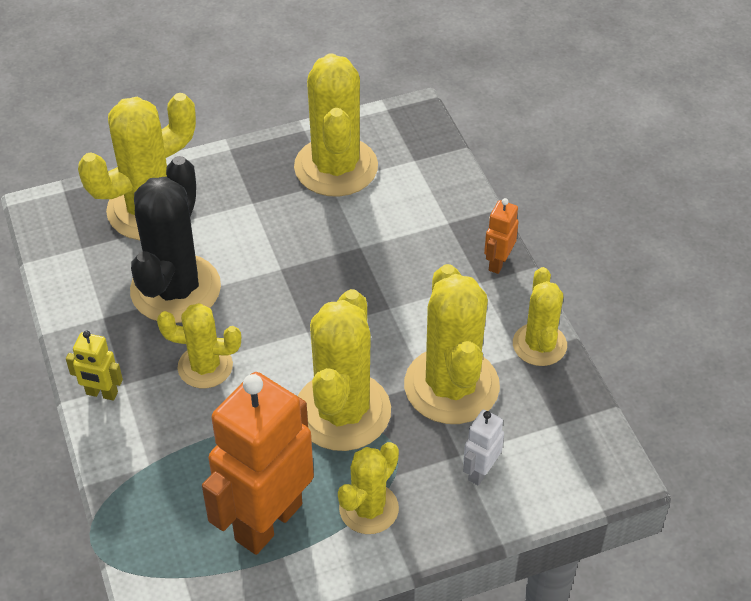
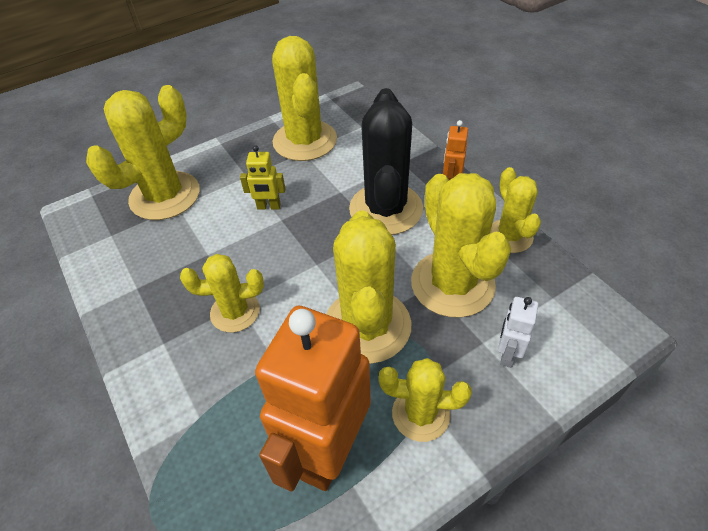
camera: 10 degrees left, 0 degrees up
yellow robot [66,330,123,401] -> yellow robot moved to [240,145,285,210]
black cactus [130,156,221,323] -> black cactus moved to [349,88,423,235]
yellow cactus [338,442,399,534] -> yellow cactus turned 75 degrees clockwise [379,358,472,442]

